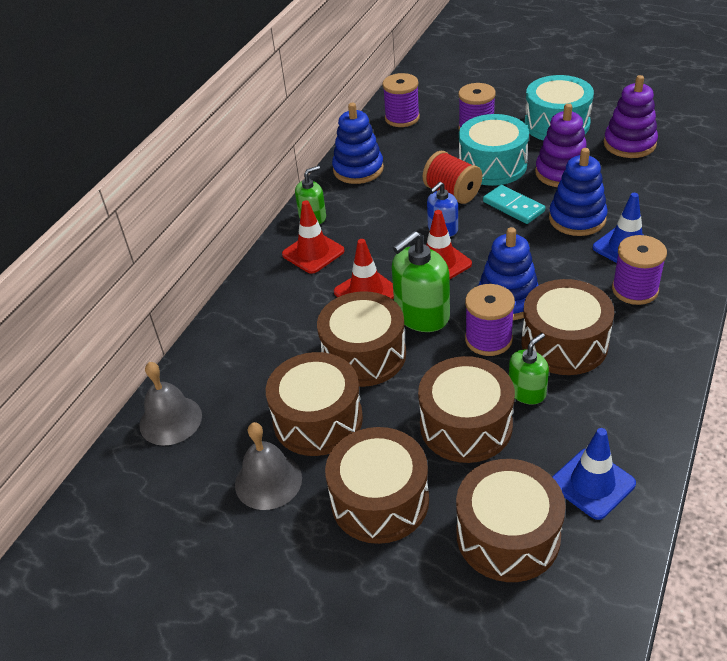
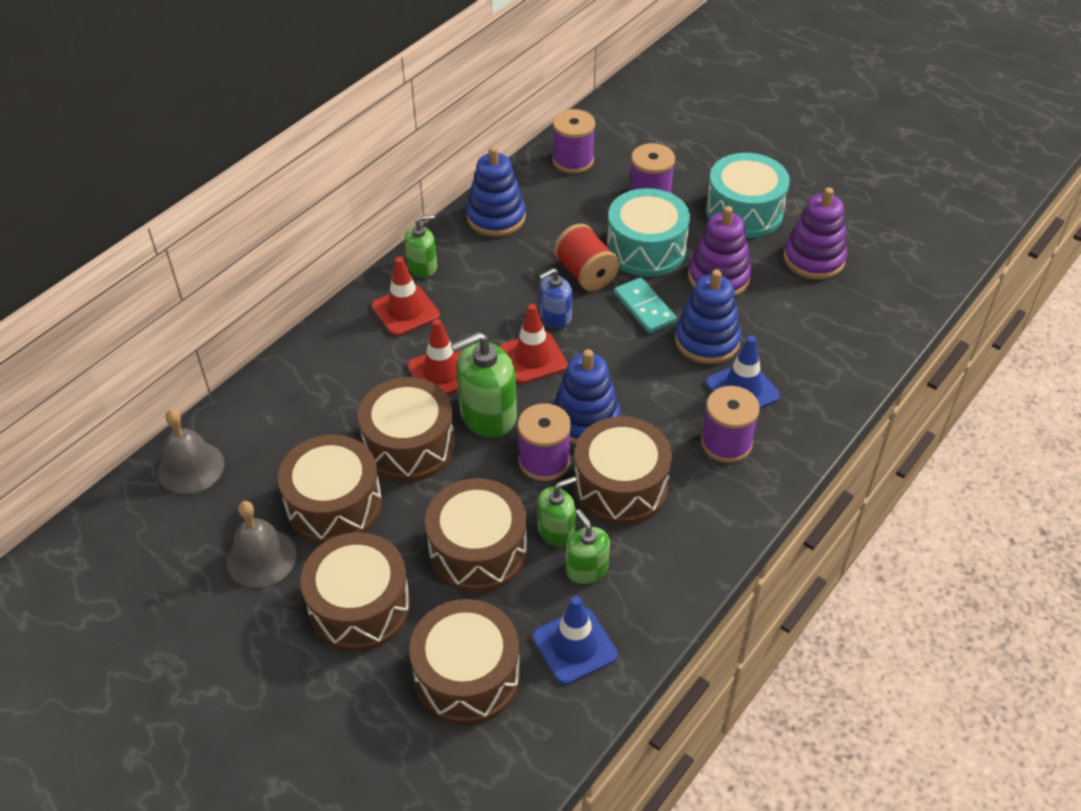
camera: 10 degrees right, 5 degrees up
none -> green soap dispenser [566,509,610,584]

